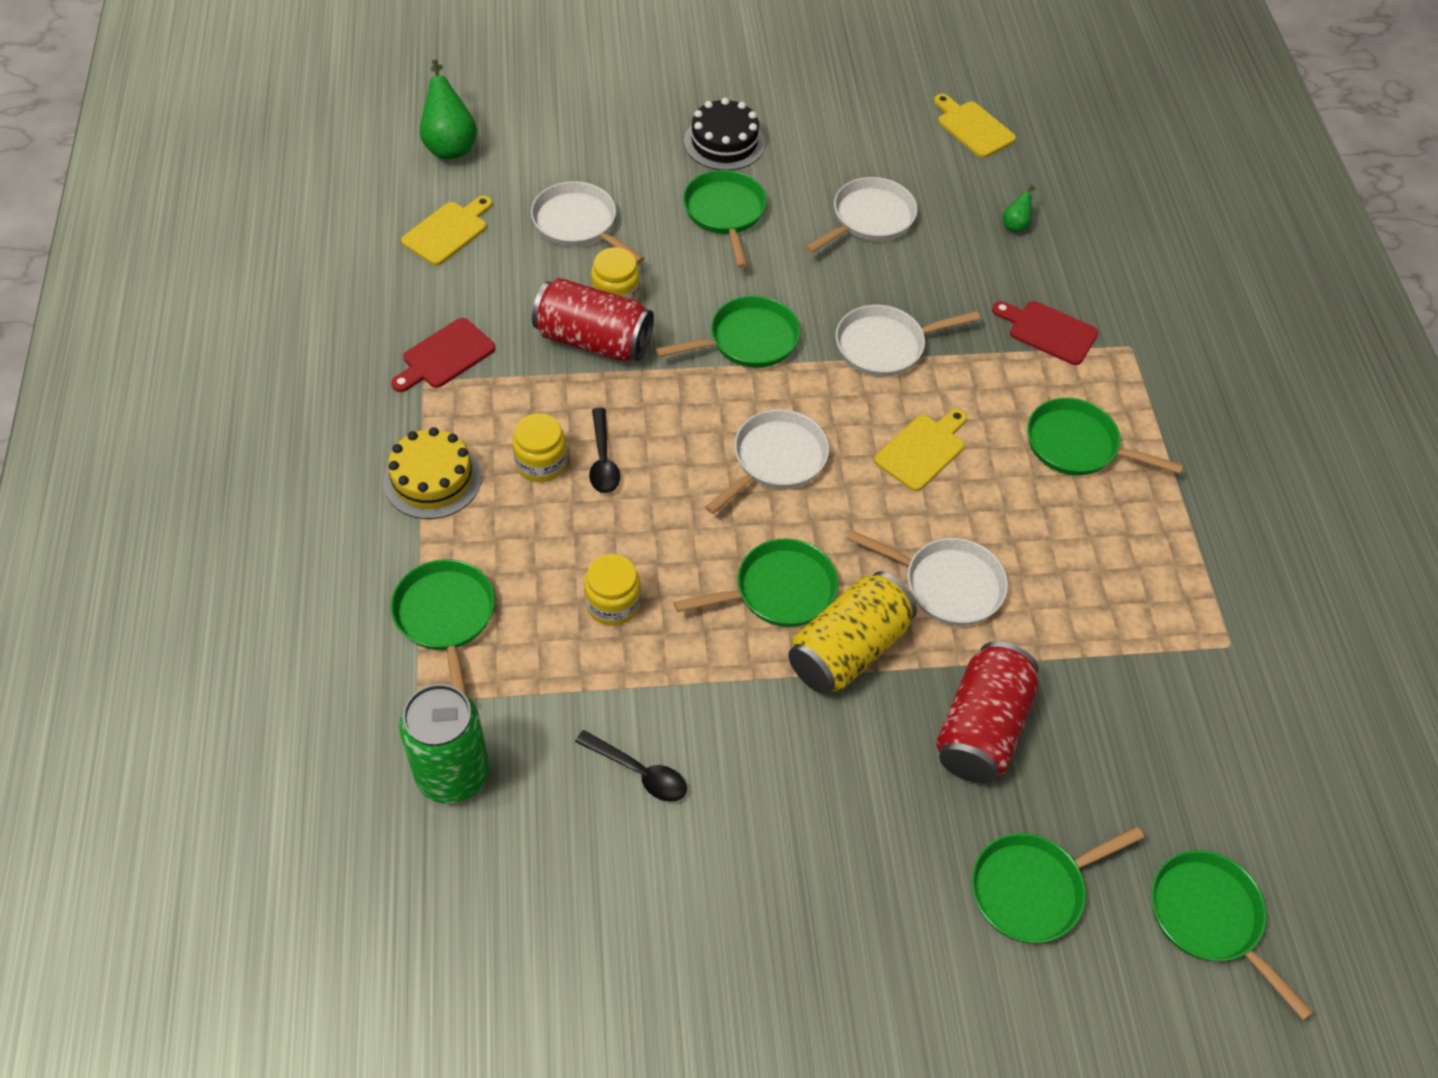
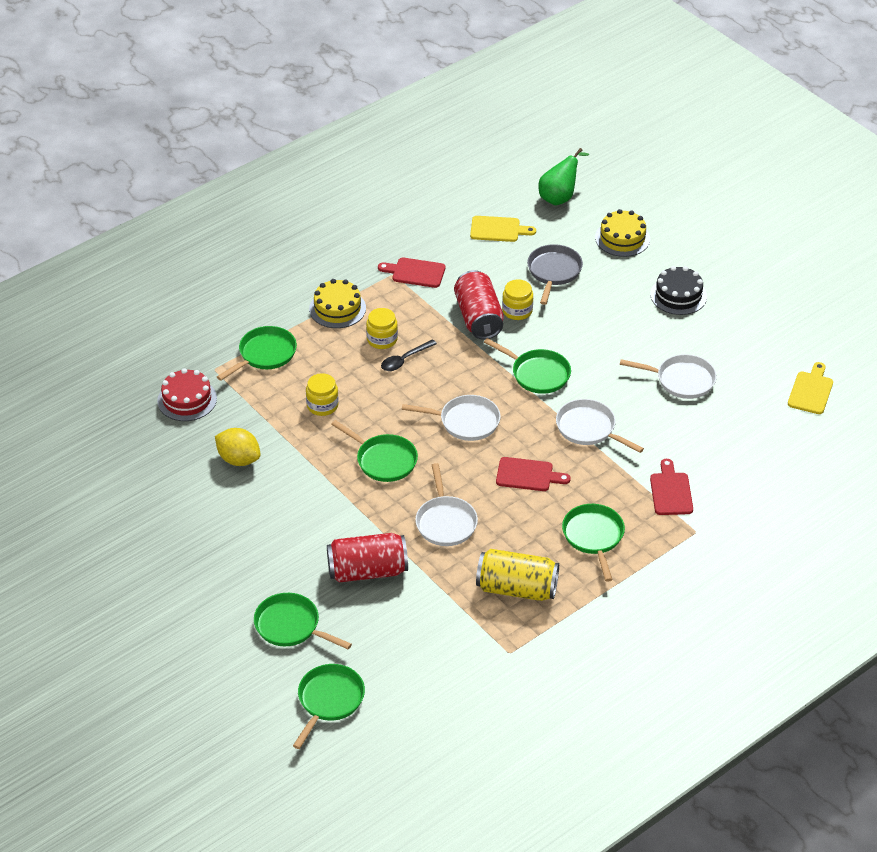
camera: 60 degrees right, 10 degrees down
green can [399,684,489,804] -> red cake [157,368,217,421]
white pan [531,181,644,264] -> grey pan [527,244,583,305]
black spoon [575,730,687,802] -> yellow lemon [215,428,260,466]
green pan [683,170,767,268] -> none
yellow can [788,571,917,694] -> yellow can moved to [476,549,559,601]
yellow cutting board [874,409,967,491] -> red cutting board [496,457,571,491]
green pear [1003,185,1036,233] -> none
none -> yellow cake [595,209,650,257]

